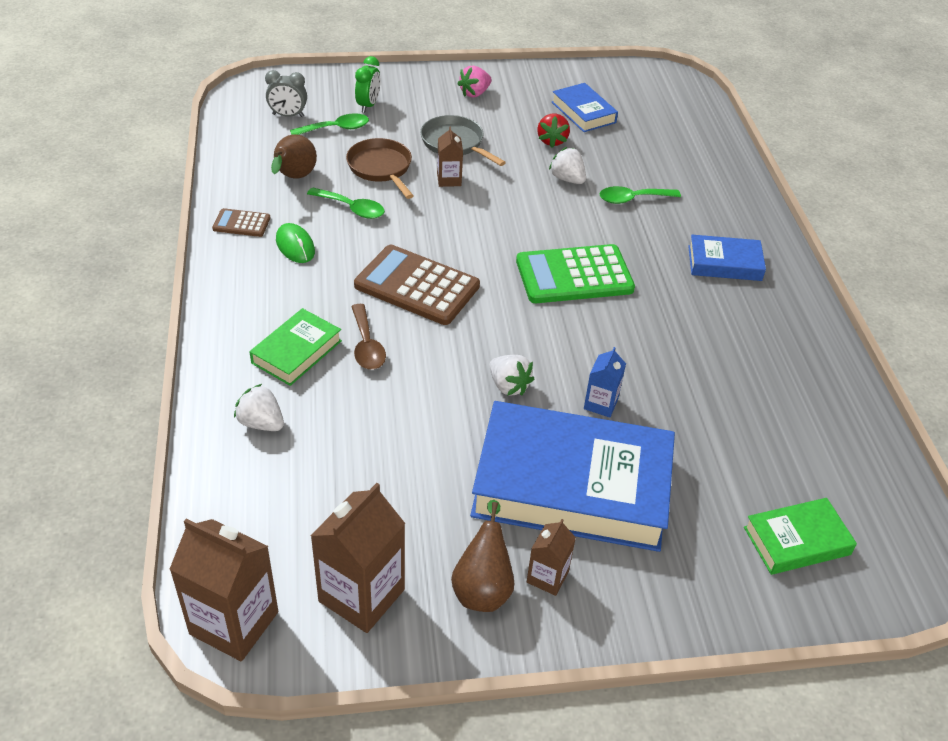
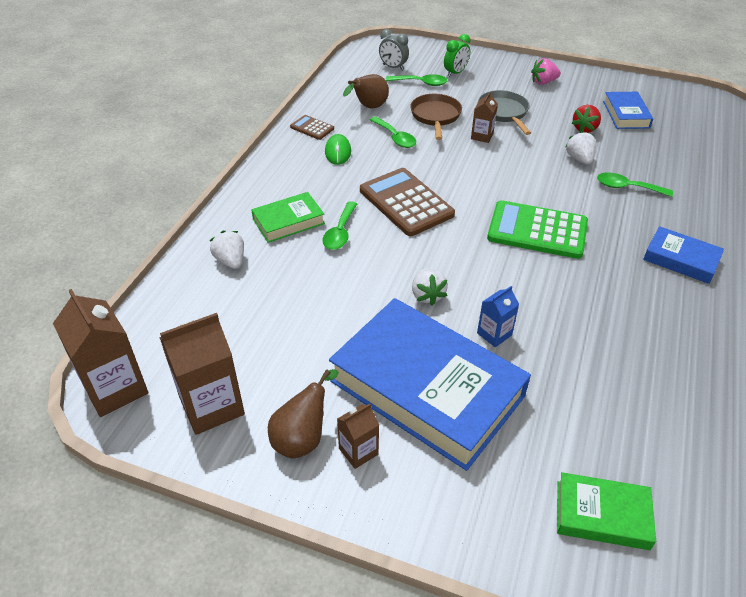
camera: 30 degrees right, 0 degrees up
brown spoon [351,304,386,370] -> green spoon [322,201,357,250]

